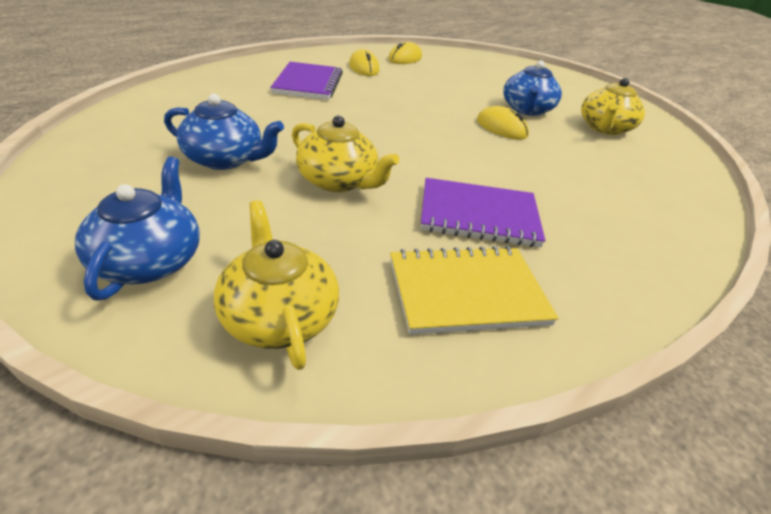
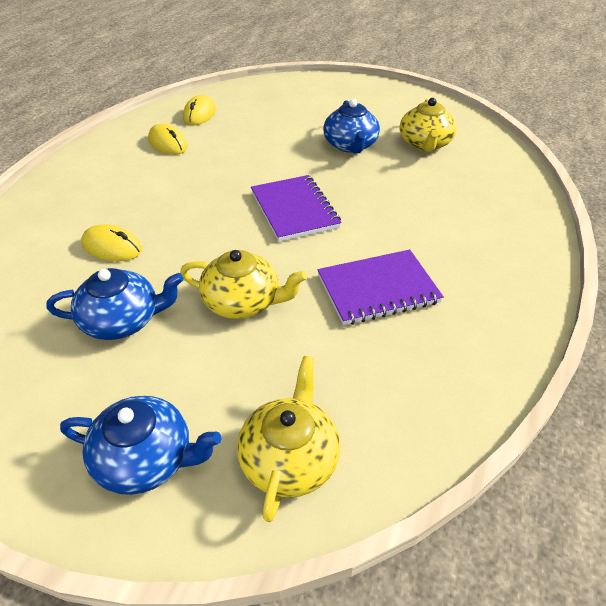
camera: 20 degrees left, 5 degrees up
blue teapot [75,157,200,301] -> blue teapot turned 120 degrees clockwise [60,396,221,495]
yellow teapot [214,200,339,370] -> yellow teapot turned 60 degrees clockwise [237,356,341,522]
purple notebook [271,62,343,100] -> purple notebook moved to [251,175,341,242]
yellow notebook [390,246,559,335] -> none
yellow mouse [477,106,529,140] -> yellow mouse moved to [81,224,142,261]

